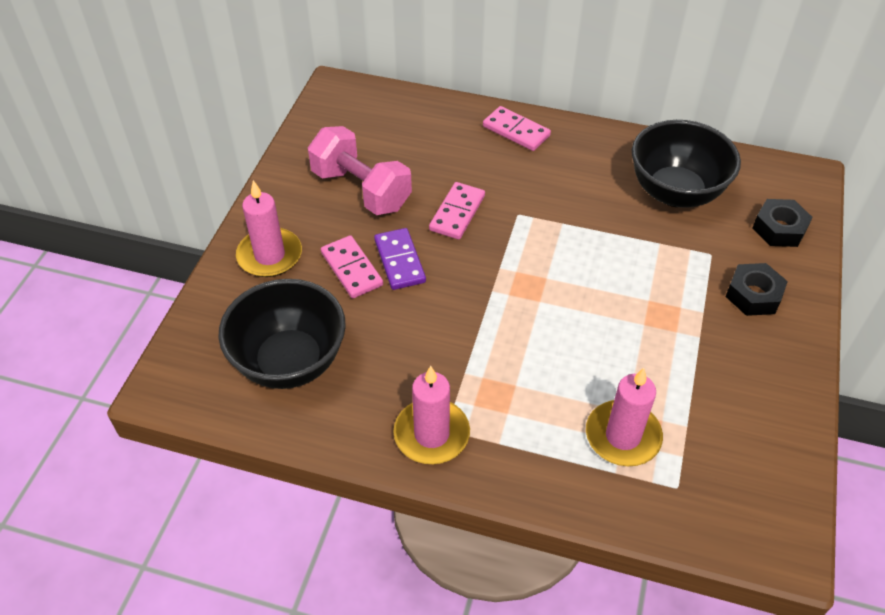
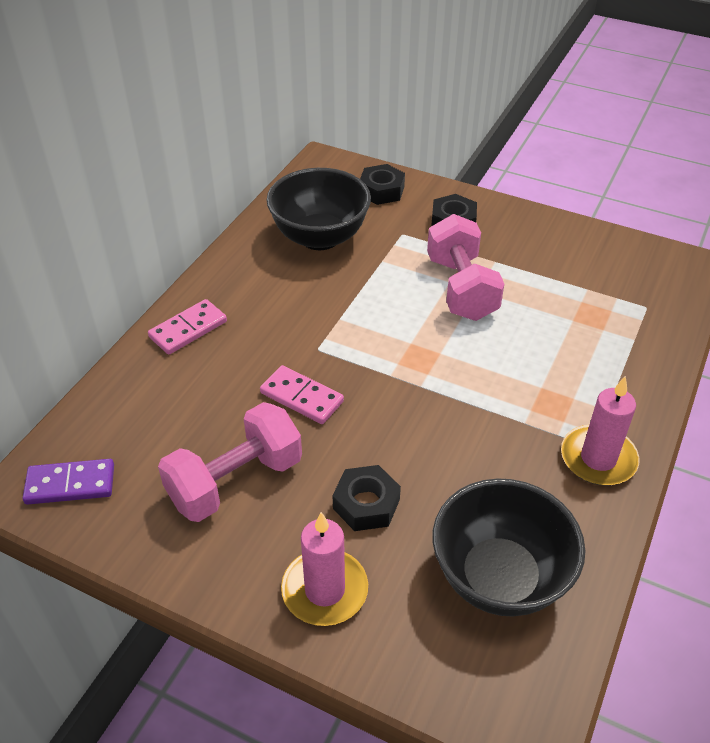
camera: 80 degrees left, 5 degrees down
pink domino [321,235,383,298] -> black nut [333,465,401,531]
purple domino [374,228,426,290] -> purple domino moved to [23,459,114,505]
pink candle [586,368,663,466] -> none
none -> pink dumbbell [427,214,504,321]

